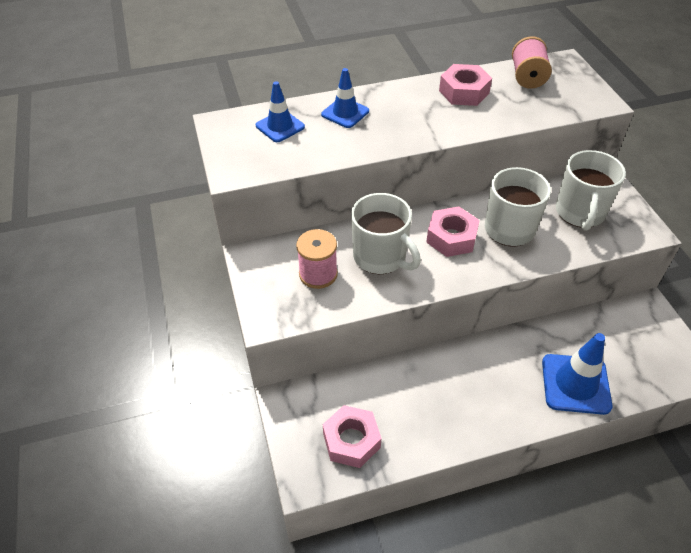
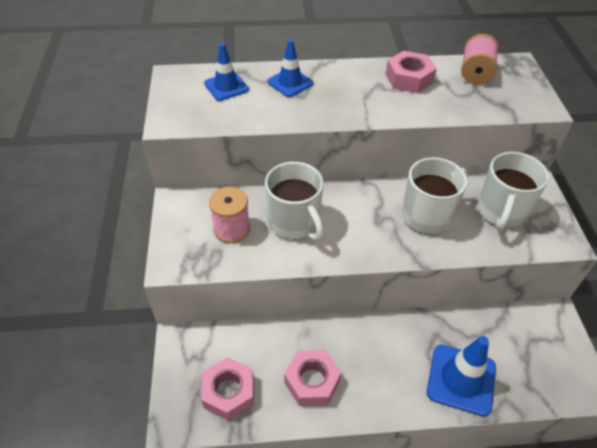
camera: 10 degrees right, 0 degrees up
pink nut [426,206,480,257] -> pink nut moved to [284,350,342,406]

